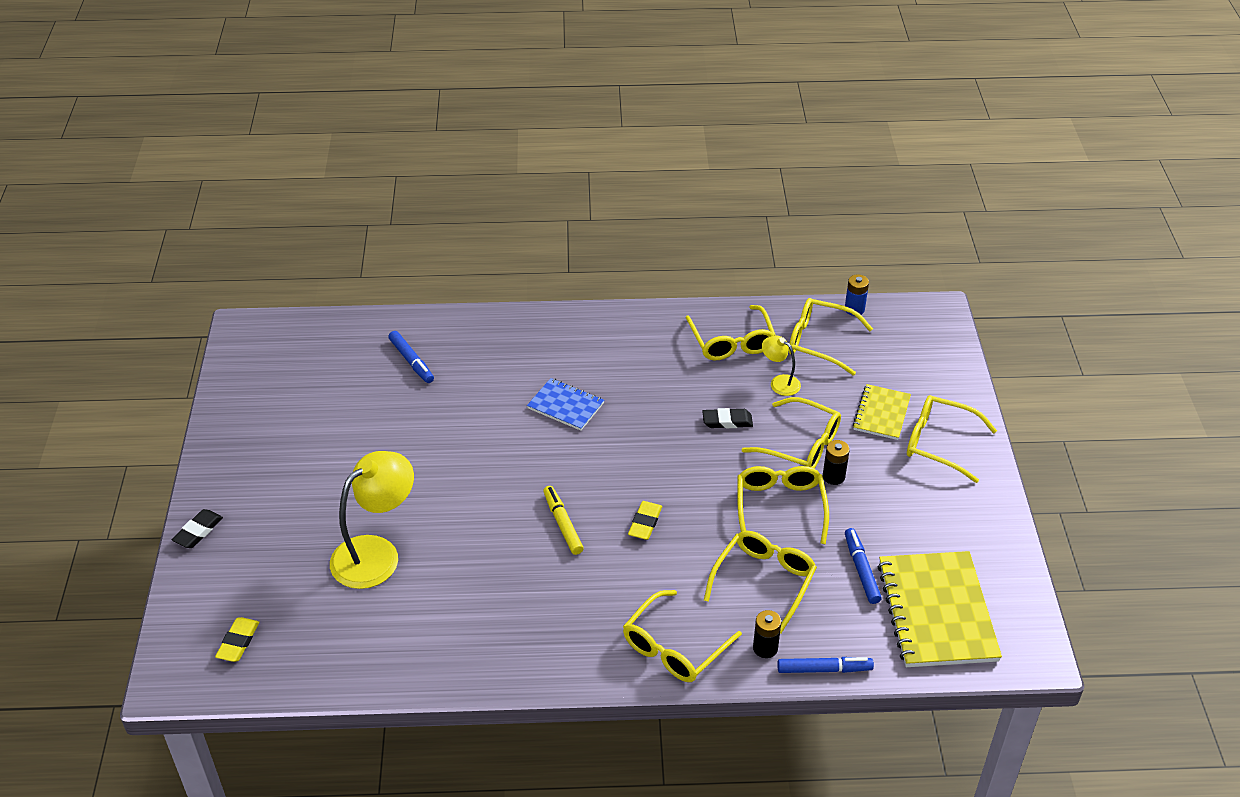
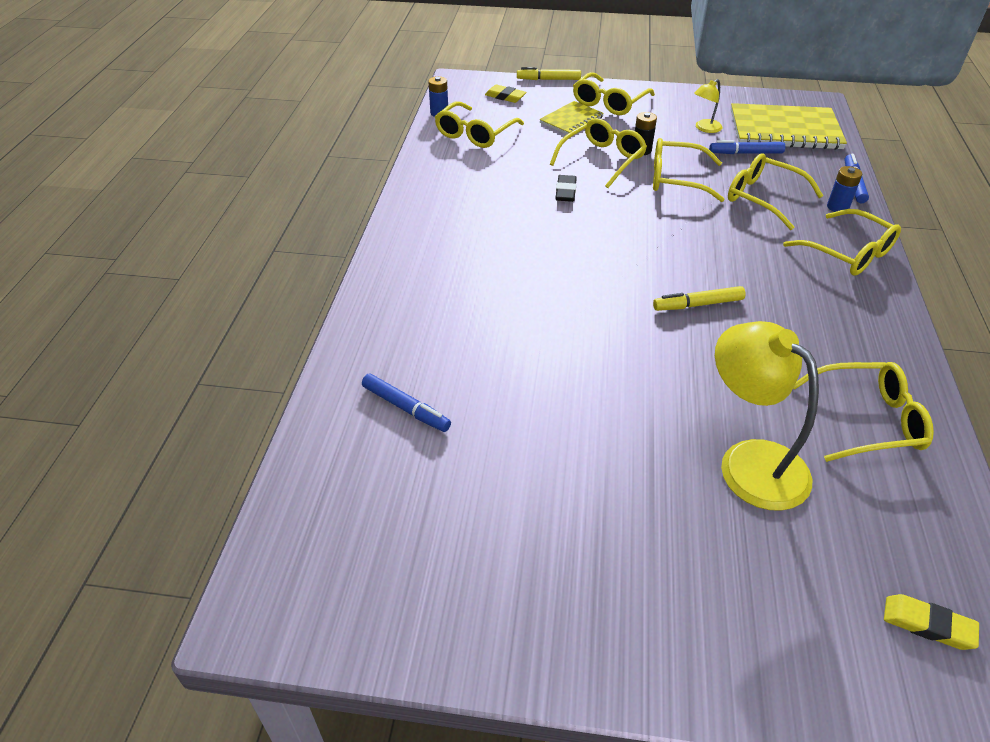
camera: 80 degrees left, 0 degrees up
black eraser [172,509,223,548] -> none
blue marker [389,331,434,383] -> blue marker turned 60 degrees clockwise [362,373,451,432]
blue notebook [527,378,604,431] -> none
yellow eraser [628,501,662,540] -> yellow eraser moved to [485,85,526,103]
yellow glasses [686,305,776,361] -> yellow glasses moved to [793,362,934,462]
black battery [753,610,781,658] -> blue battery [827,166,862,212]
yellow lamp [762,335,801,396] -> yellow lamp moved to [694,79,722,133]
yellow notebook [853,384,911,440] -> yellow notebook turned 75 degrees counterclockwise [539,101,604,134]
none -> yellow marker [517,67,581,80]

